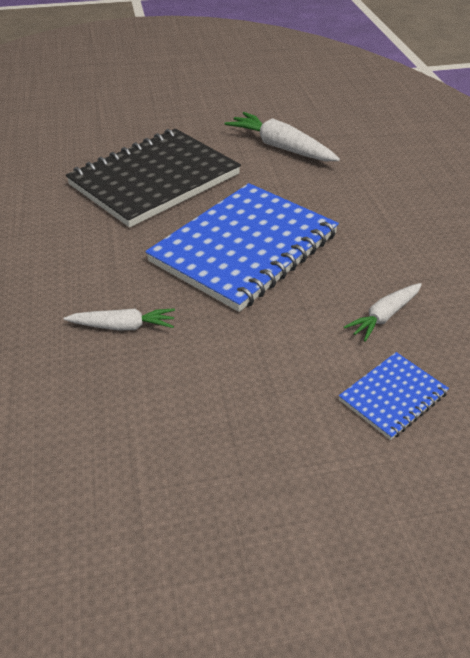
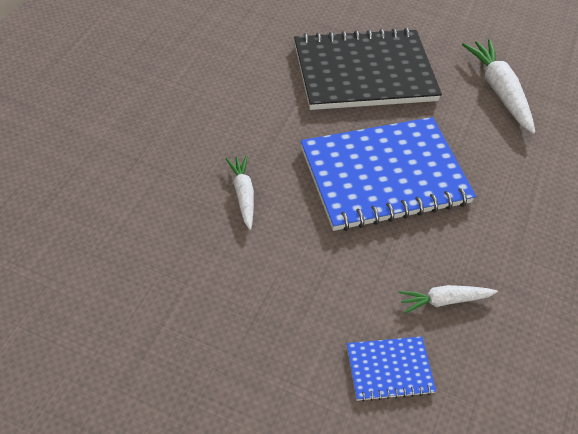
camera: 30 degrees right, 10 degrees up
white carrot [64,308,175,330] -> white carrot turned 135 degrees counterclockwise [225,155,254,230]

